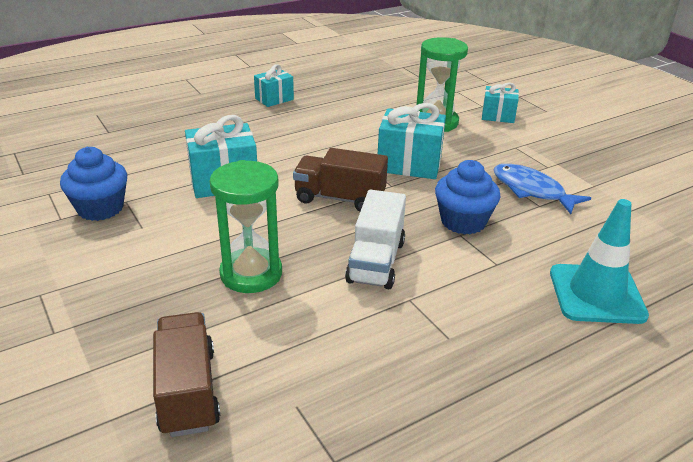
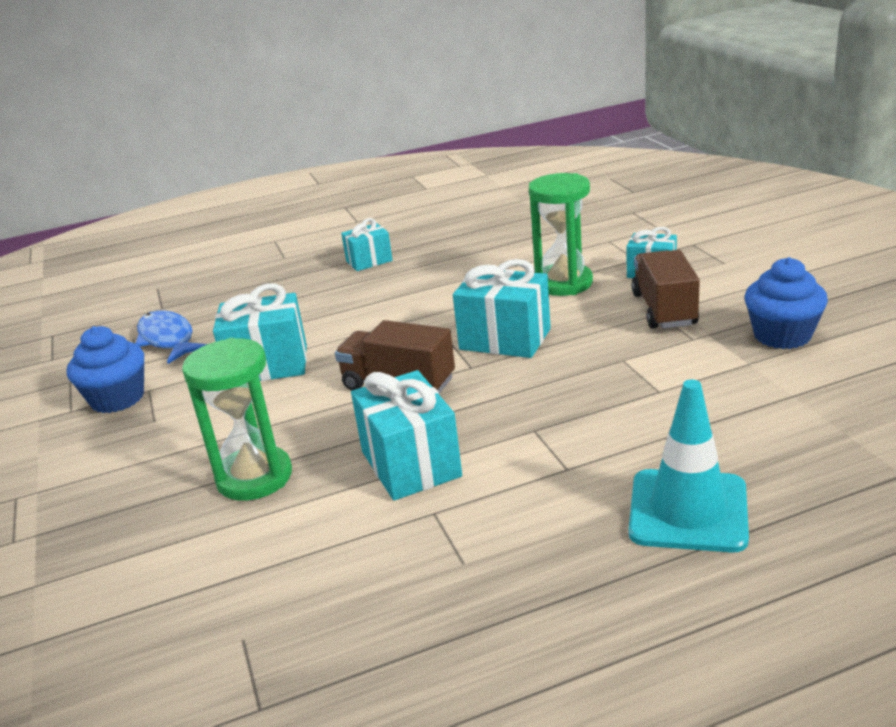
camera: 15 degrees right, 5 degrees down
brown truck [153,312,220,437] -> brown truck moved to [631,250,700,329]
white truck [345,189,406,289] -> turquoise gift [351,370,462,500]
blue cupcake [435,160,501,235] -> blue cupcake moved to [745,257,828,349]
blue fish [493,164,591,214] -> blue fish moved to [135,310,207,364]

